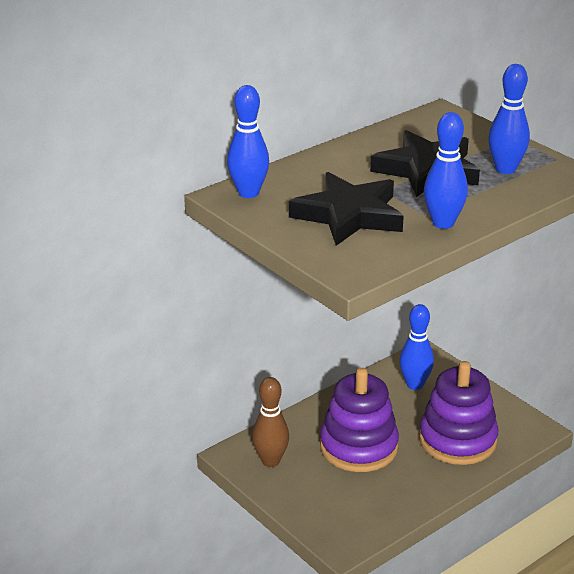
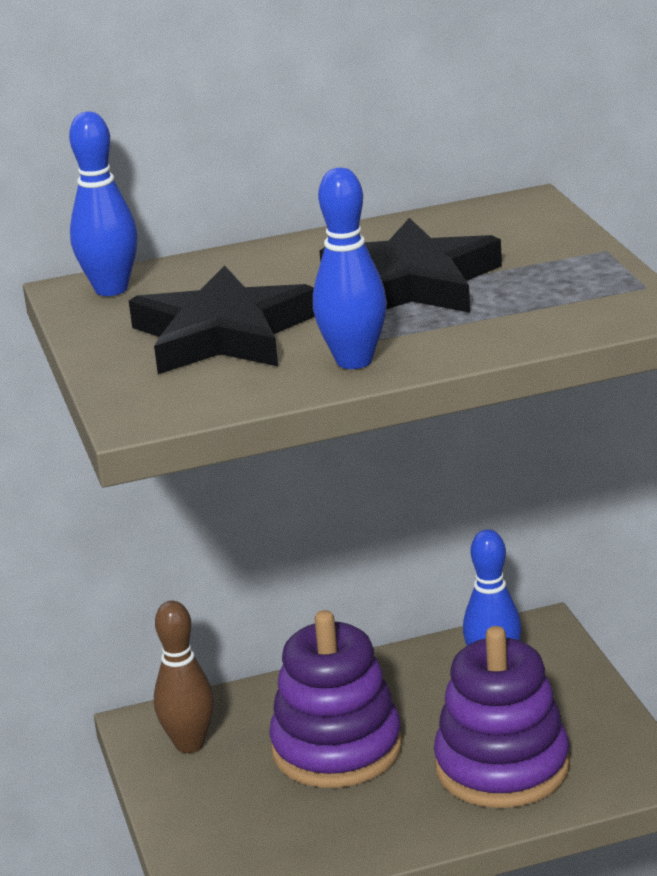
camera: 25 degrees right, 5 degrees down
blue bowling pin [488,64,530,174] -> none

